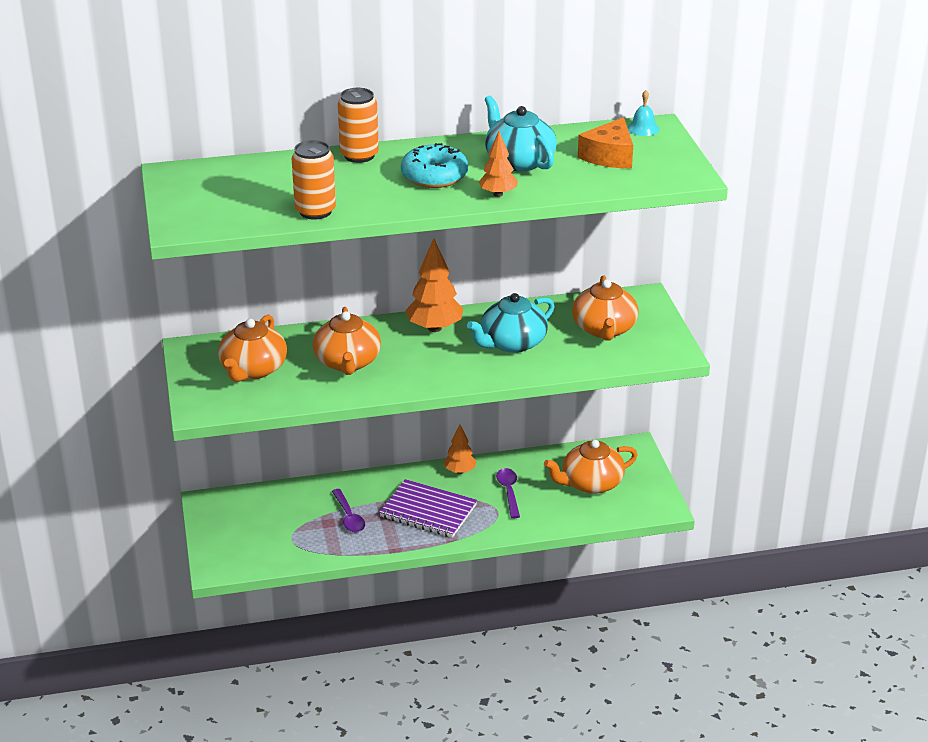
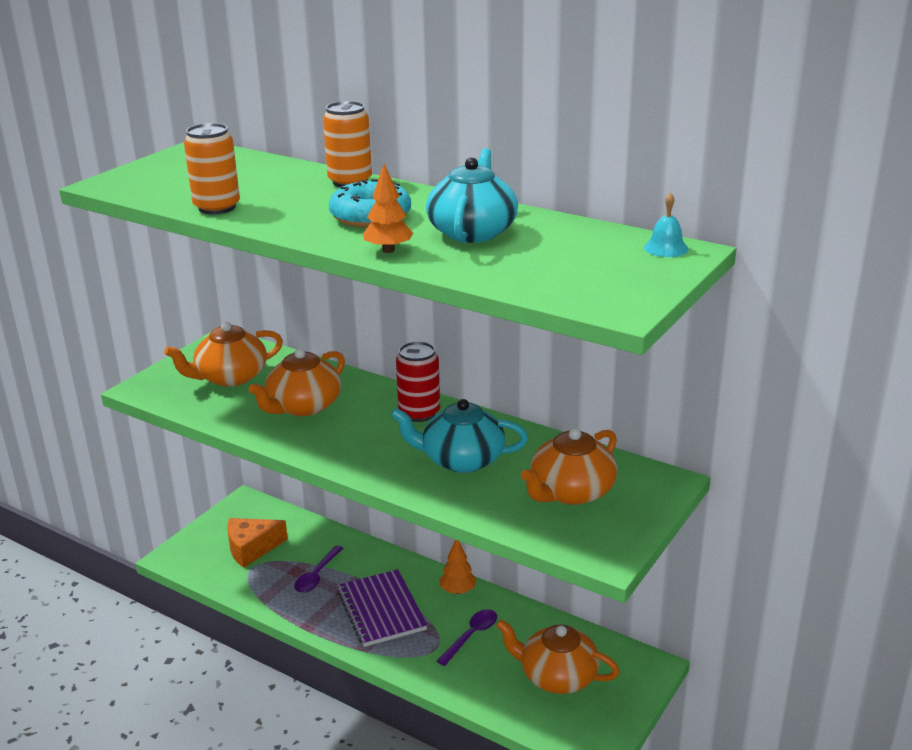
camera: 45 degrees right, 5 degrees down
orange tree [405,238,464,332] -> red can [396,341,440,422]
orange cheese [578,117,633,168] -> orange cheese moved to [227,518,288,568]

